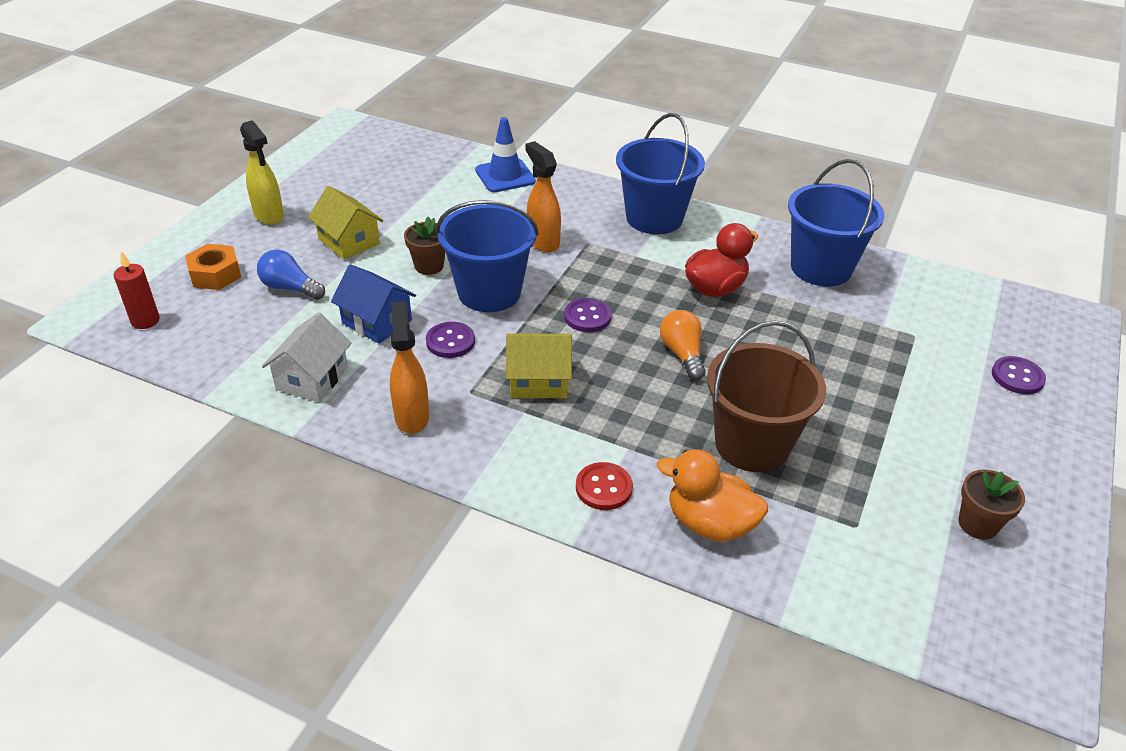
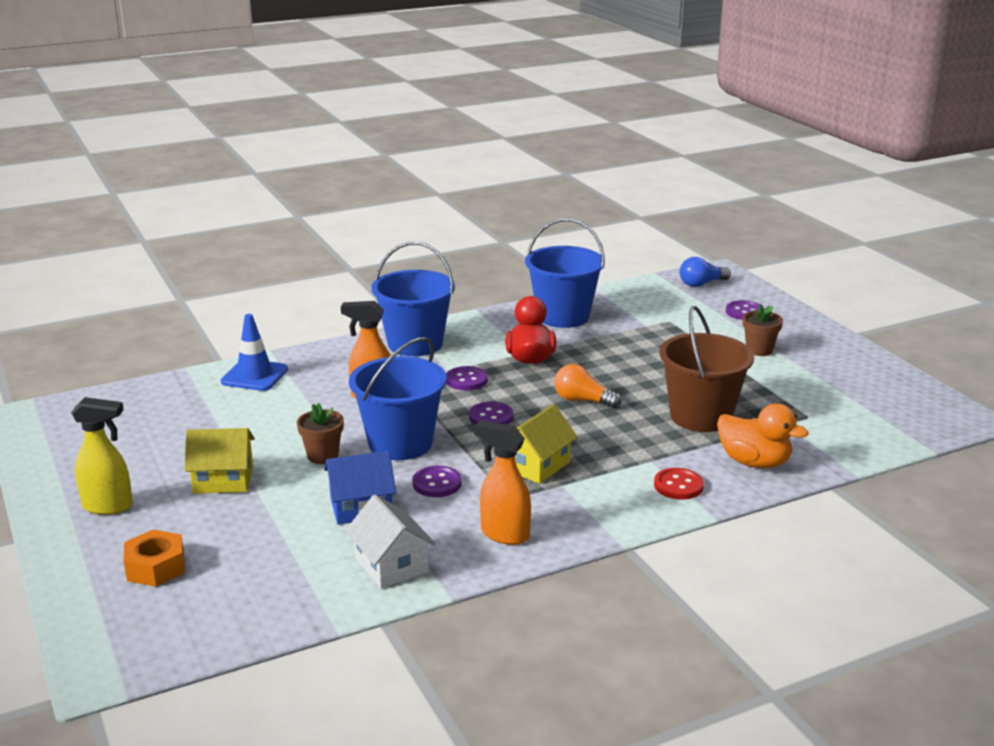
camera: 50 degrees left, 15 degrees down
red candle [114,251,160,329] -> none
blue light bulb [257,250,325,300] -> blue light bulb moved to [680,257,731,287]
orange duck [657,450,768,542] -> orange duck turned 120 degrees counterclockwise [717,403,809,468]
brown flower pot [959,470,1025,540] -> brown flower pot moved to [743,304,783,356]
none -> purple button [446,366,488,390]

